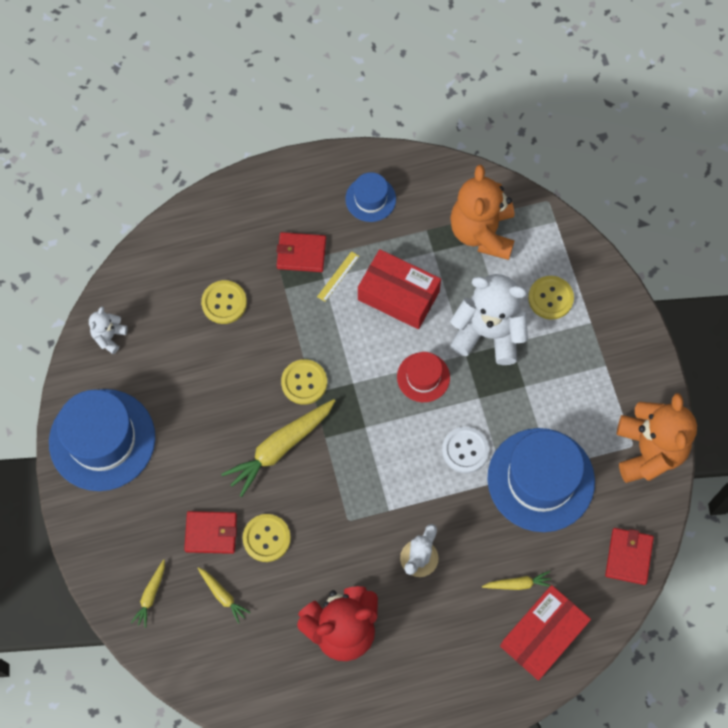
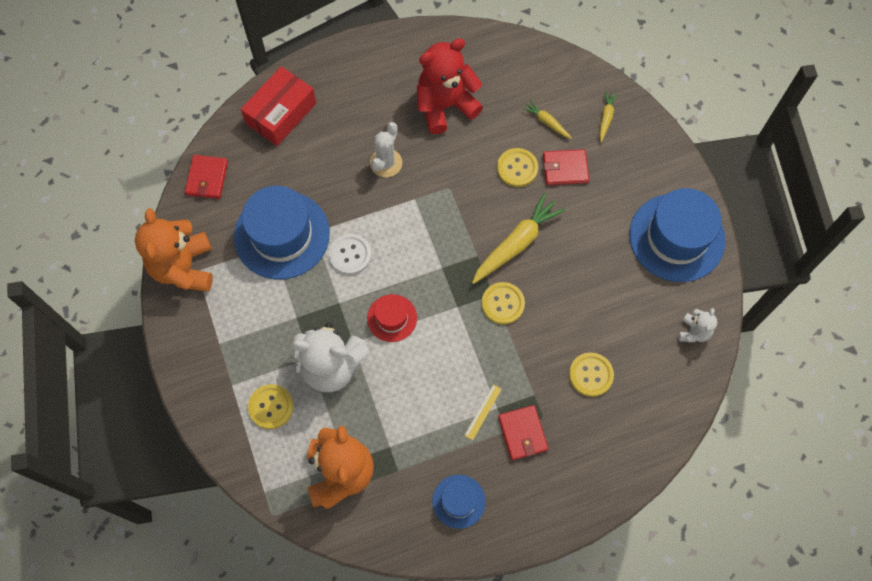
camera: 175 degrees right, 0 degrees up
red wallet [277,232,326,272] -> red wallet turned 75 degrees clockwise [498,405,548,460]
red box [358,249,441,329] -> none
yellow carrot [482,571,551,590] -> none

